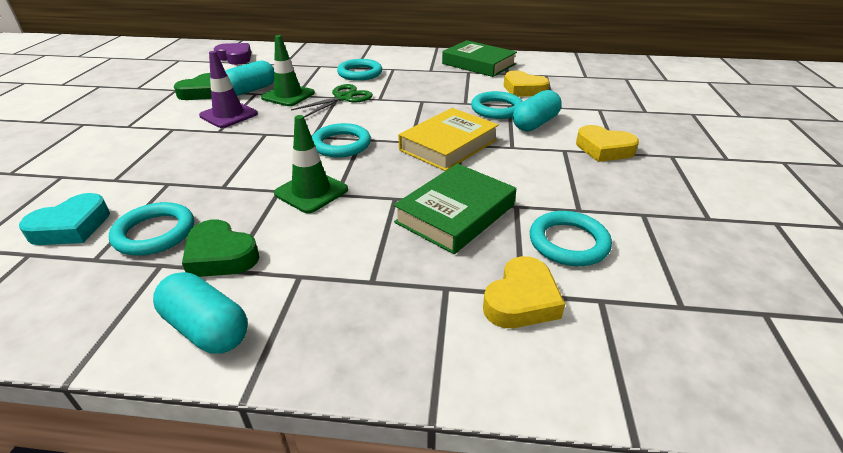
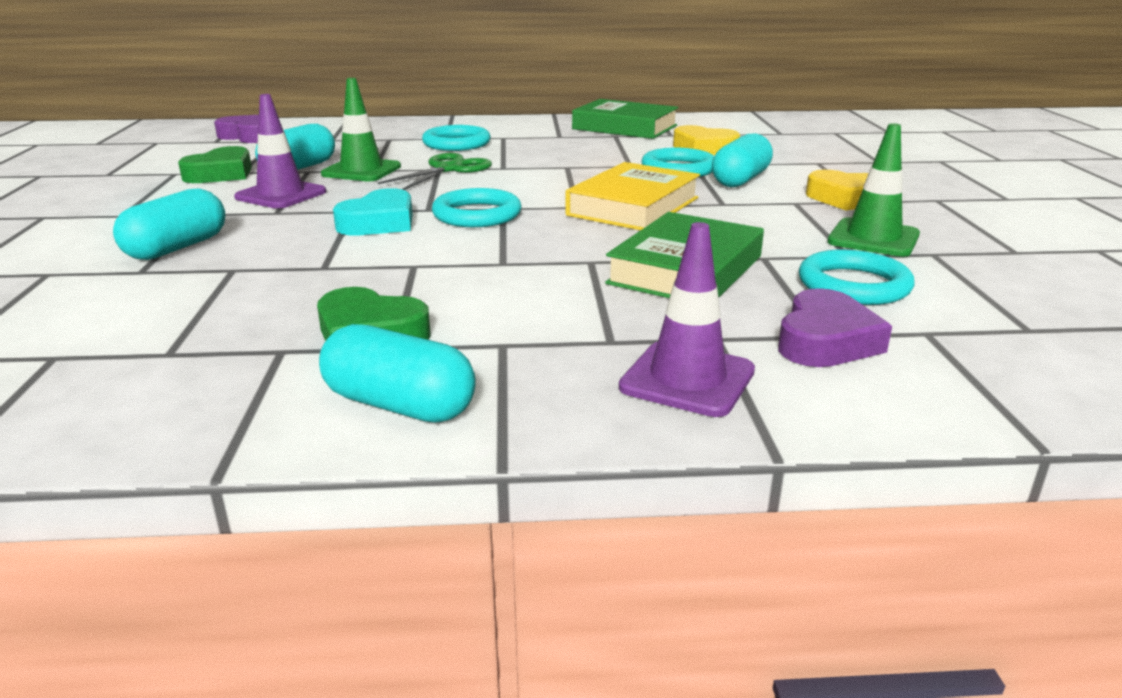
camera: 10 degrees left, 10 degrees down
turquoise heart [19,193,110,245] -> turquoise heart moved to [333,188,413,235]
turquoise ring [109,202,194,256] -> none
green traffic cone [274,115,348,213] -> green traffic cone moved to [827,123,920,257]
yellow heart [483,256,565,328] -> purple heart [778,288,892,367]
none -> turquoise capsule [113,189,225,260]
none -> purple traffic cone [619,222,755,417]

